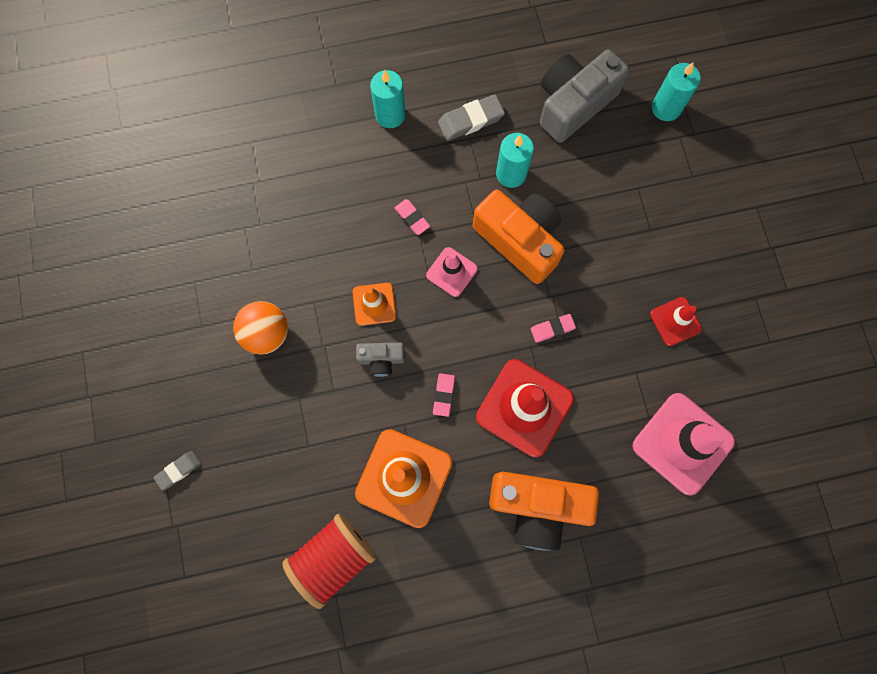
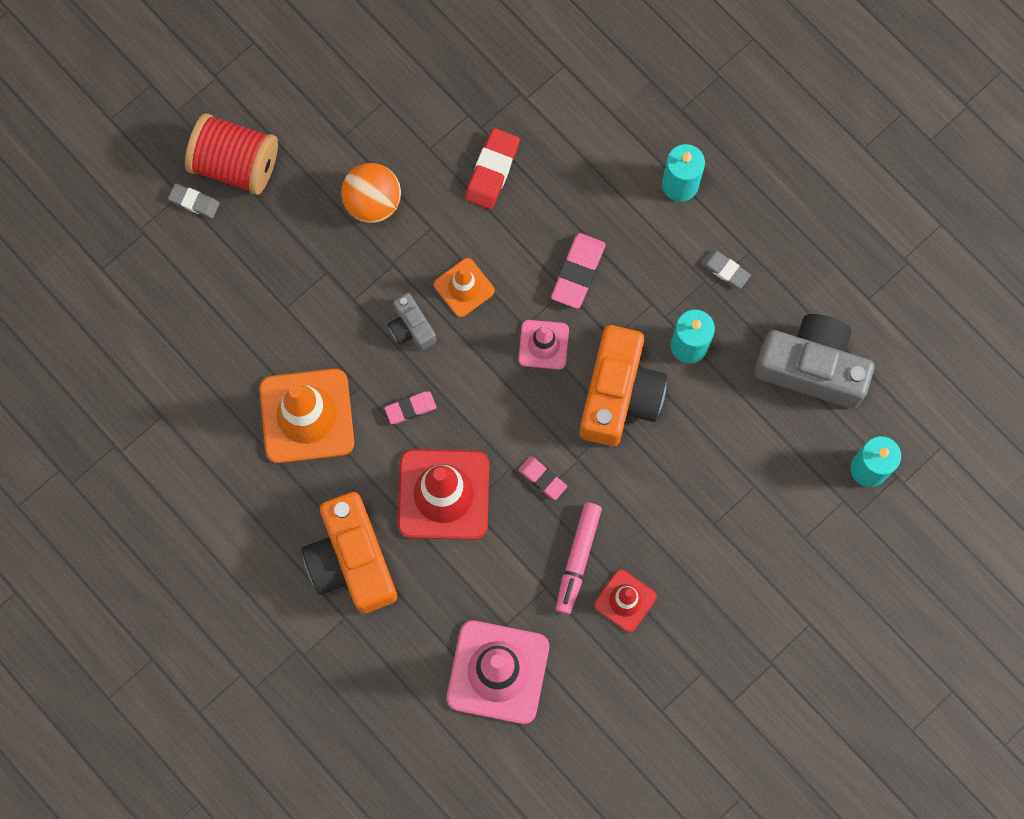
camera: 60 degrees right, 0 degrees up
red spool [282,514,376,609] -> red spool moved to [185,113,278,195]
pink eraser [394,199,430,235] -> pink eraser [551,233,606,309], size x1.61
grey eraser [438,94,505,141] -> grey eraser [701,250,751,289], size x0.62
none -> red eraser [465,128,520,209]
none -> pink marker [556,503,602,614]

